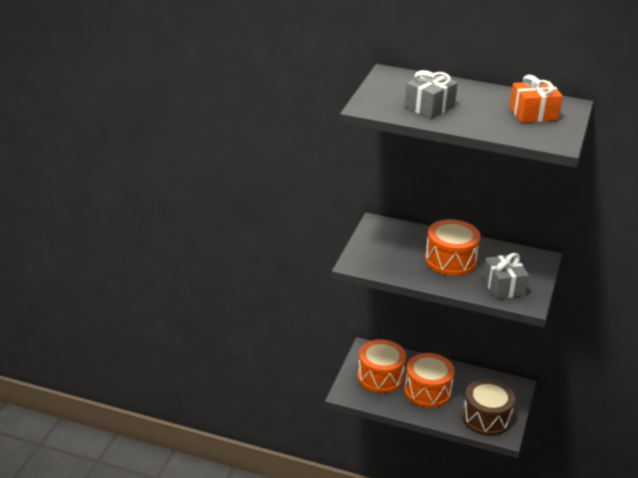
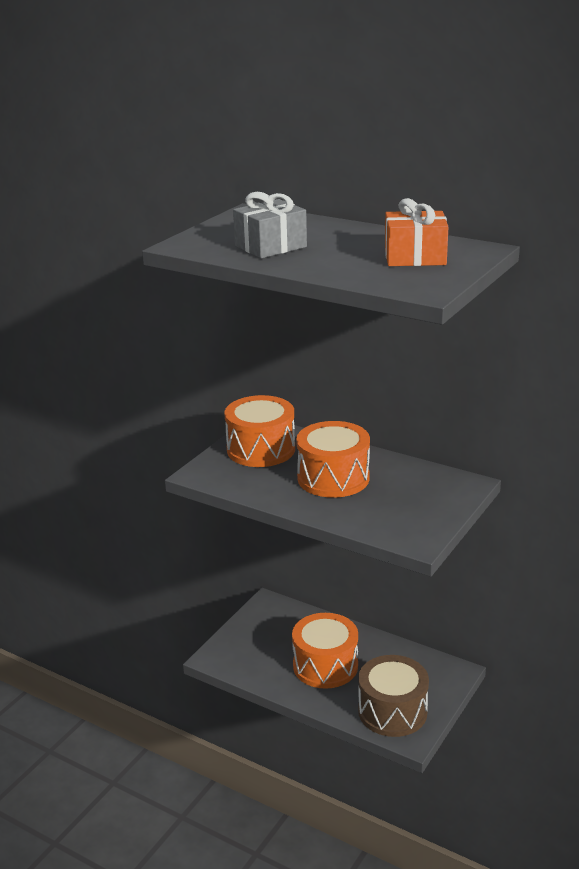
camera: 15 degrees right, 5 degrees down
orange drum [357,340,406,393] -> orange drum moved to [224,395,295,467]
grey gift [482,253,529,299] -> none

